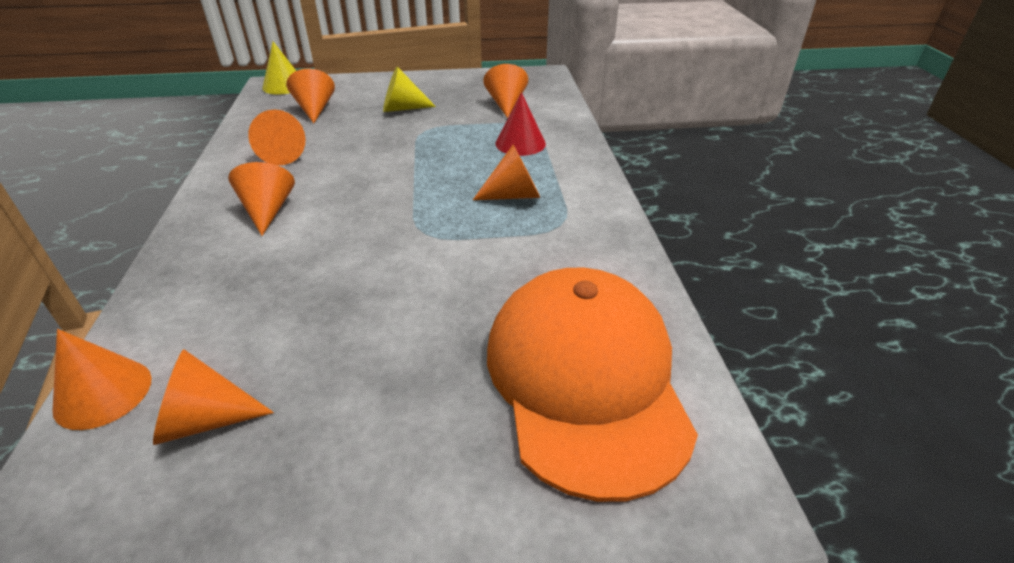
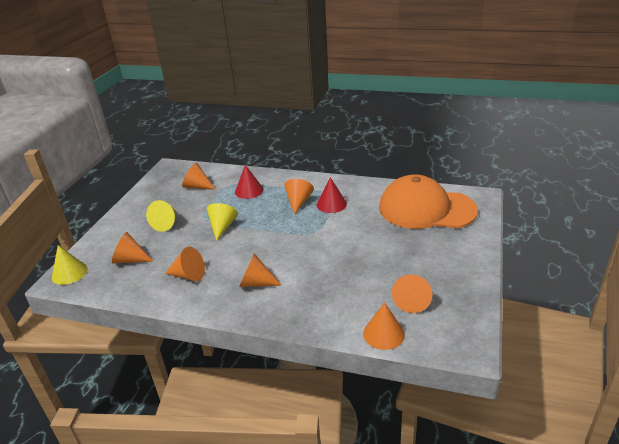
camera: 65 degrees left, 5 degrees down
none -> yellow cone [207,203,238,241]
none -> red cone [317,177,347,213]

